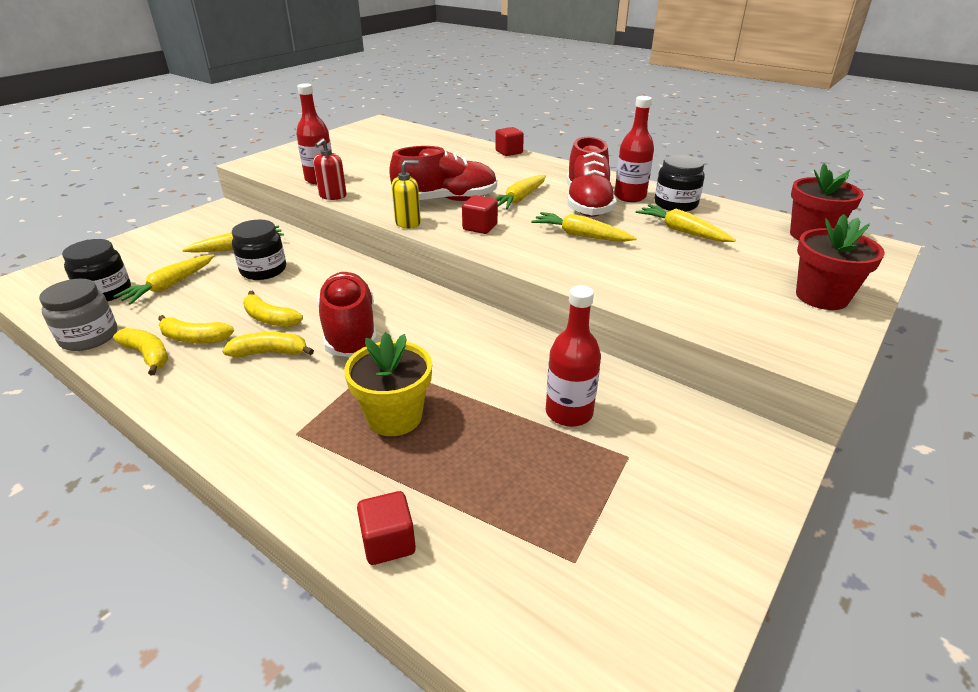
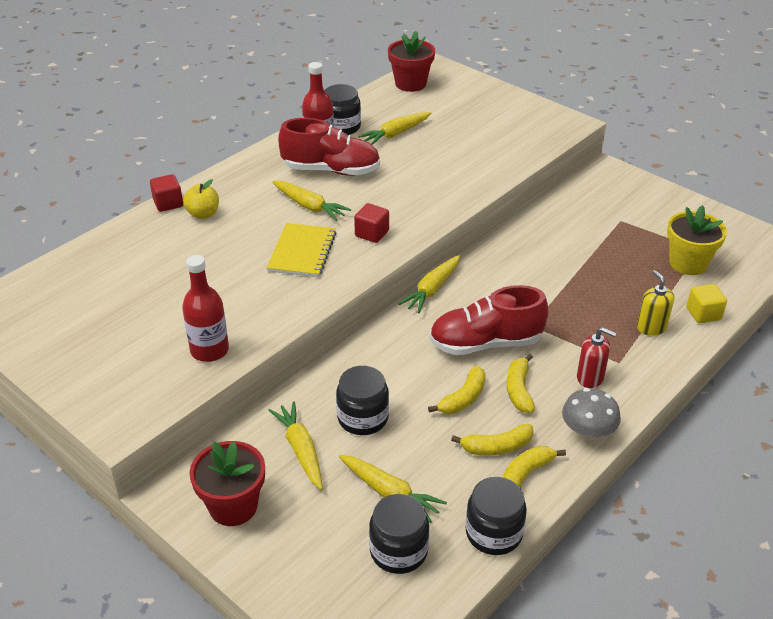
camera: 85 degrees left, 5 degrees up
grey jar [39,279,118,351] -> black jar [466,477,527,555]
yellow banana [158,315,234,343] -> yellow banana turned 60 degrees clockwise [451,424,533,456]
red soap dispenser [313,138,347,200] -> red soap dispenser moved to [577,327,616,388]
yellow flower pot [344,332,432,436] -> yellow flower pot moved to [667,205,727,275]
red cube [357,491,416,565] -> yellow cube [686,284,727,323]
red shoe [389,146,497,201] -> yellow notebook [267,223,337,277]
yellow soap dispenser [391,160,421,228] -> yellow soap dispenser moved to [637,270,674,336]
yellow carrot [531,212,637,242] -> yellow carrot moved to [398,255,460,313]
red bottle [546,285,601,427] -> none
red flower pot [796,214,885,310] -> red flower pot moved to [189,441,265,526]
none -> yellow apple [183,179,219,219]
none -> grey mushroom [562,388,621,441]

